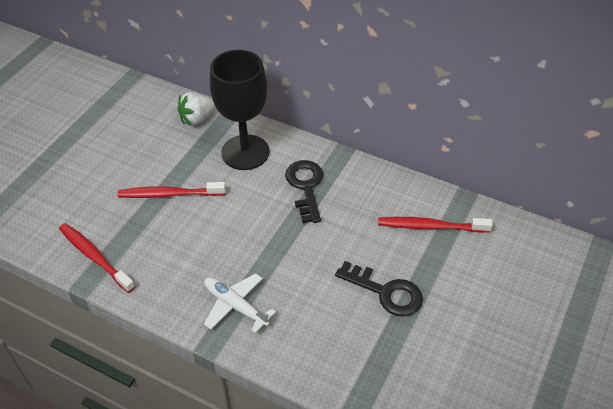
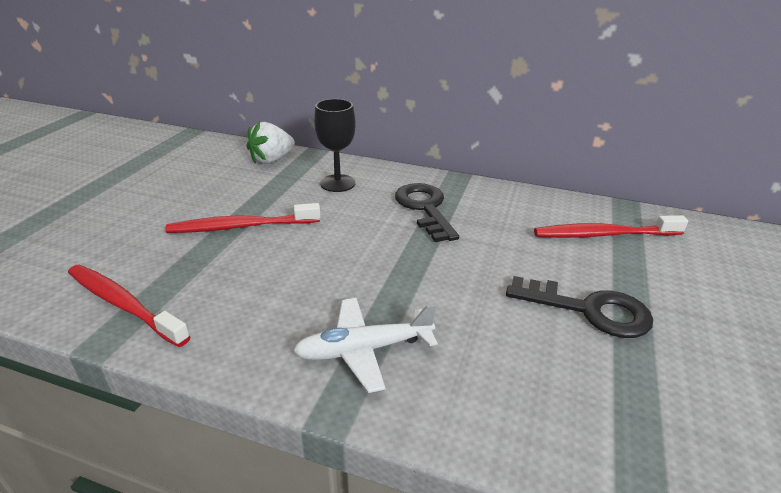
camera: 10 degrees left, 15 degrees down
white plane [204,273,276,333] -> white plane turned 45 degrees counterclockwise [293,298,438,393]
black goblet [210,50,269,170] -> black goblet [314,99,356,192], size x0.58

